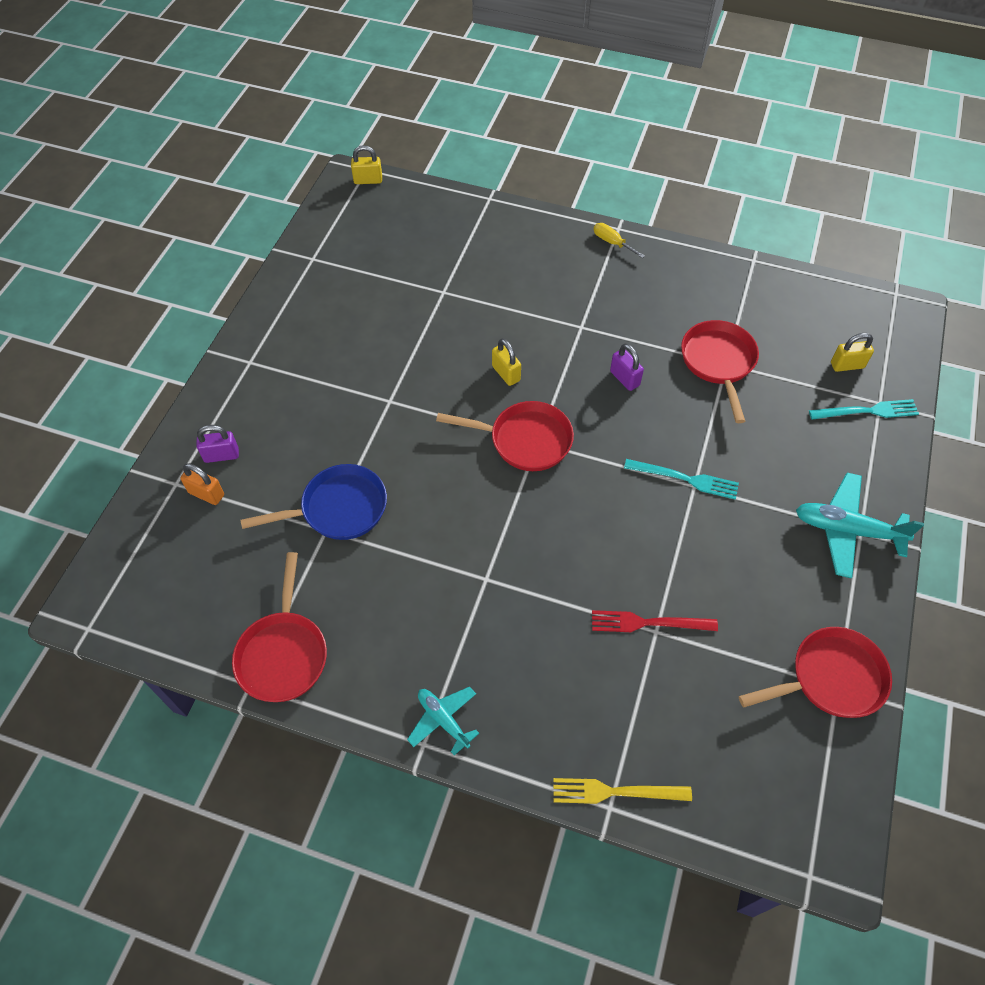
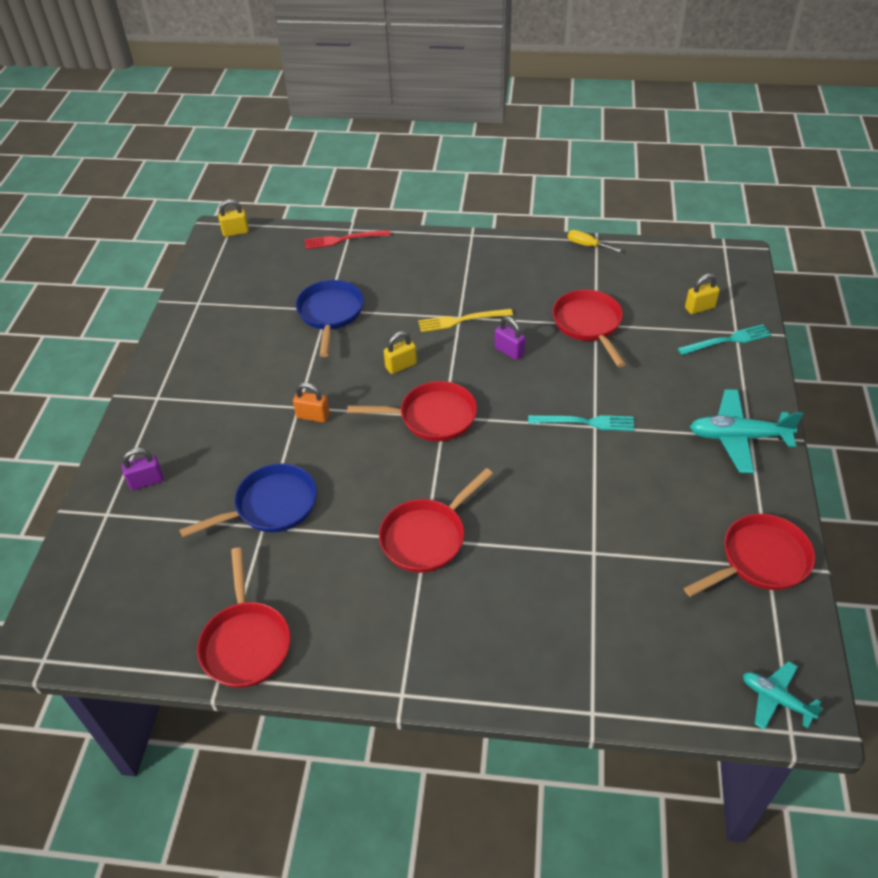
camera: 10 degrees left, 10 degrees down
orange padlock [180,463,224,505] -> orange padlock moved to [293,383,330,423]
turquoise plane [407,687,479,755] -> turquoise plane moved to [743,661,823,730]
yellow padlock [492,338,521,386] -> yellow padlock turned 75 degrees counterclockwise [384,331,417,374]
yellow fork [553,778,692,804] -> yellow fork moved to [418,309,513,332]
red fork [592,610,718,632] -> red fork moved to [305,230,391,249]
yellow screwdriver [594,223,645,258] -> yellow screwdriver moved to [568,230,621,252]
none -> blue pan [296,280,364,357]
none -> red pan [379,468,493,573]

